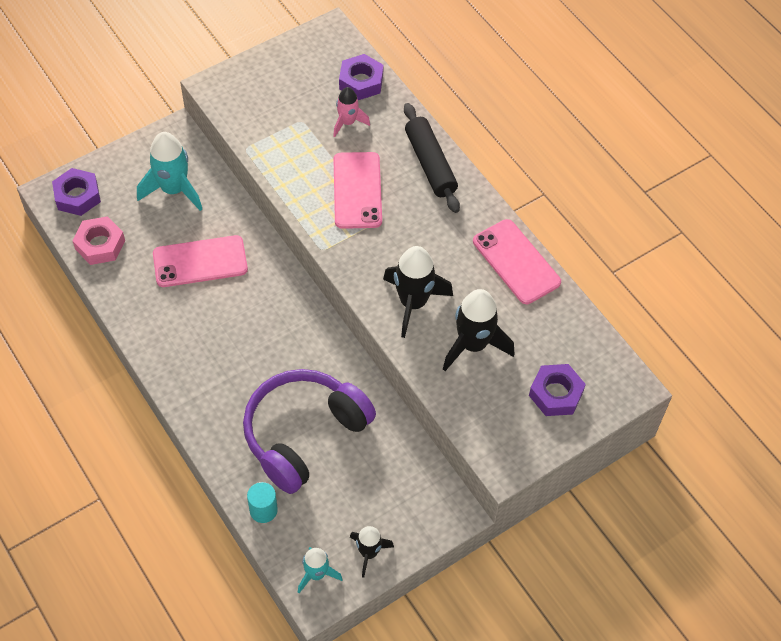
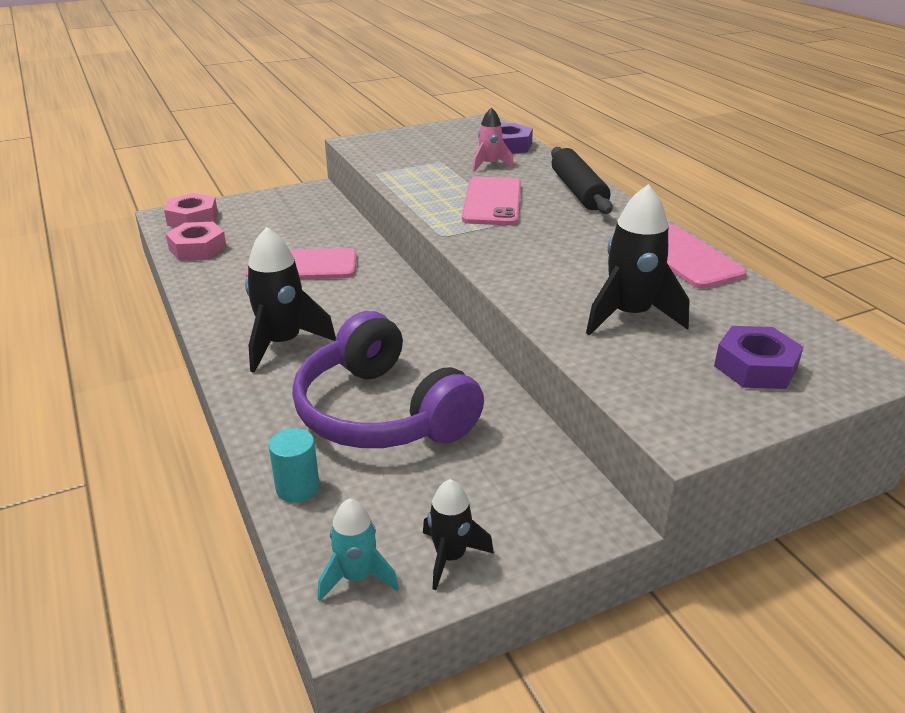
camera: 10 degrees right, 25 degrees down
purple nut [52,168,101,216] -> pink nut [164,193,218,227]
turquoise rocket [137,132,202,211] -> none
purple headphones [243,369,376,494] -> purple headphones turned 90 degrees counterclockwise [292,311,484,448]
black rocket [383,246,453,338] -> black rocket moved to [245,227,336,373]

